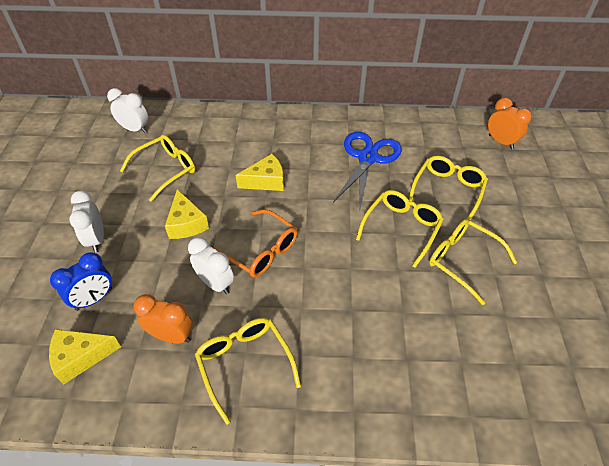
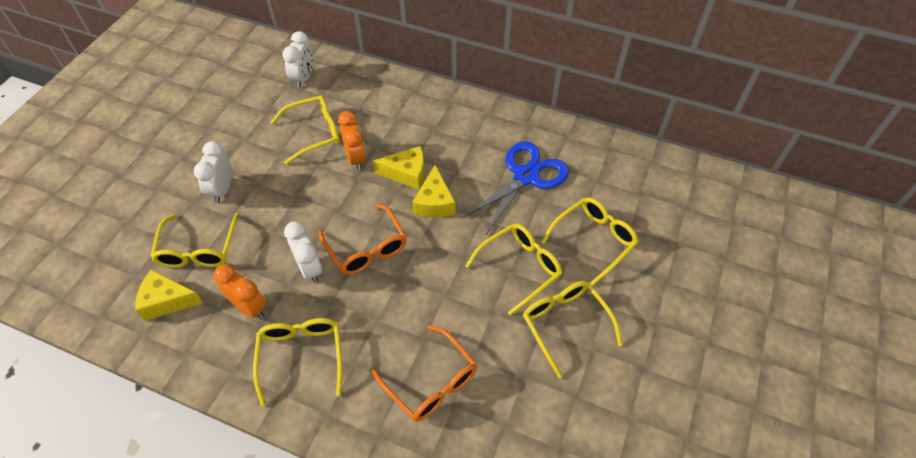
camera: 20 degrees right, 5 degrees up
blue clock [50,252,112,311] -> yellow glasses [150,213,239,268]
white clock [107,88,148,133] -> white clock turned 60 degrees clockwise [282,31,313,88]
yellow cheese [165,189,209,239] -> yellow cheese moved to [412,165,455,217]
orange clock [488,98,532,149] -> orange clock moved to [338,111,367,170]
none -> orange glasses [372,325,477,422]

